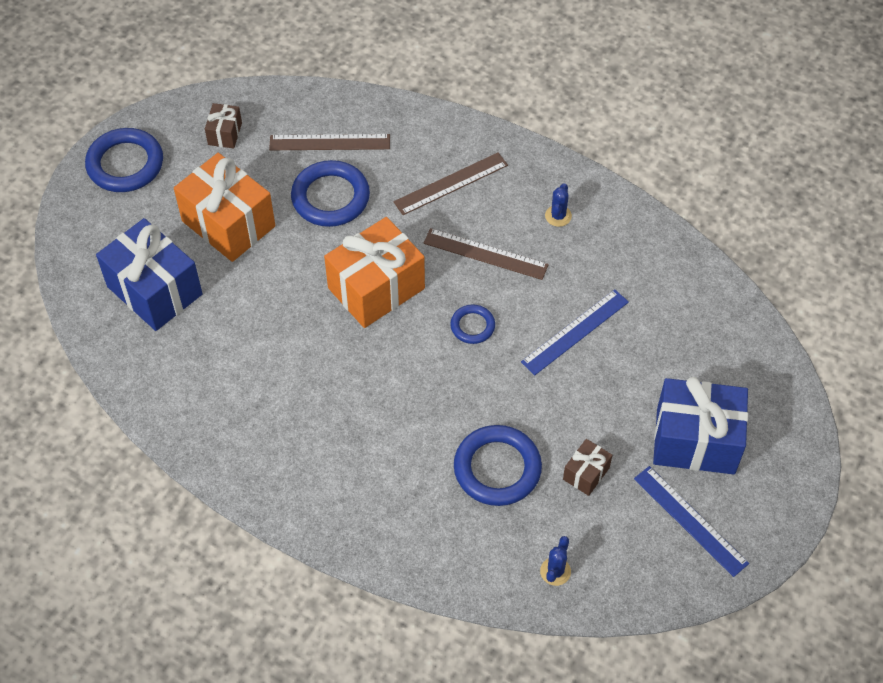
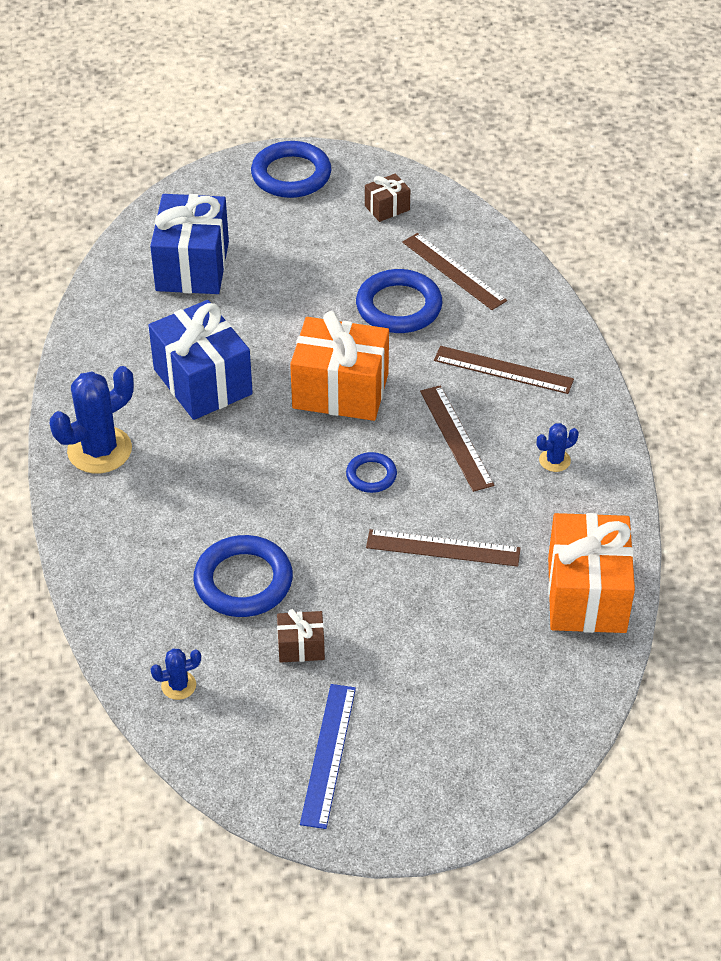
camera: 50 degrees right, 10 degrees down
orange gift [174,153,275,262] -> orange gift moved to [548,513,635,633]
blue ruler [521,289,629,375] -> brown ruler [366,529,521,567]
blue gift [653,377,748,474] -> blue gift moved to [148,300,253,420]
none -> blue cactus [50,366,134,473]

